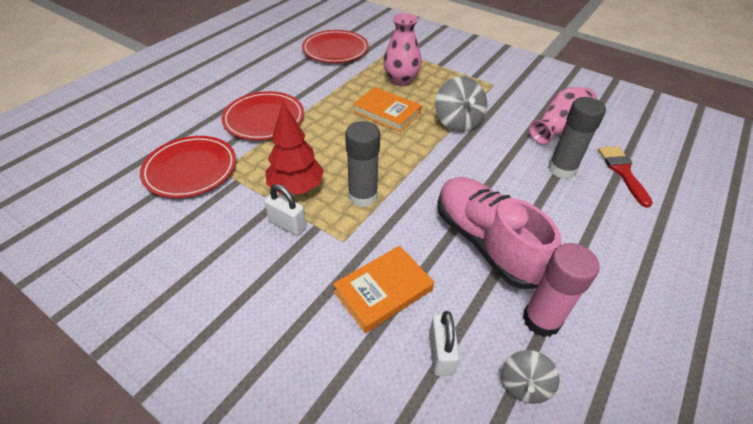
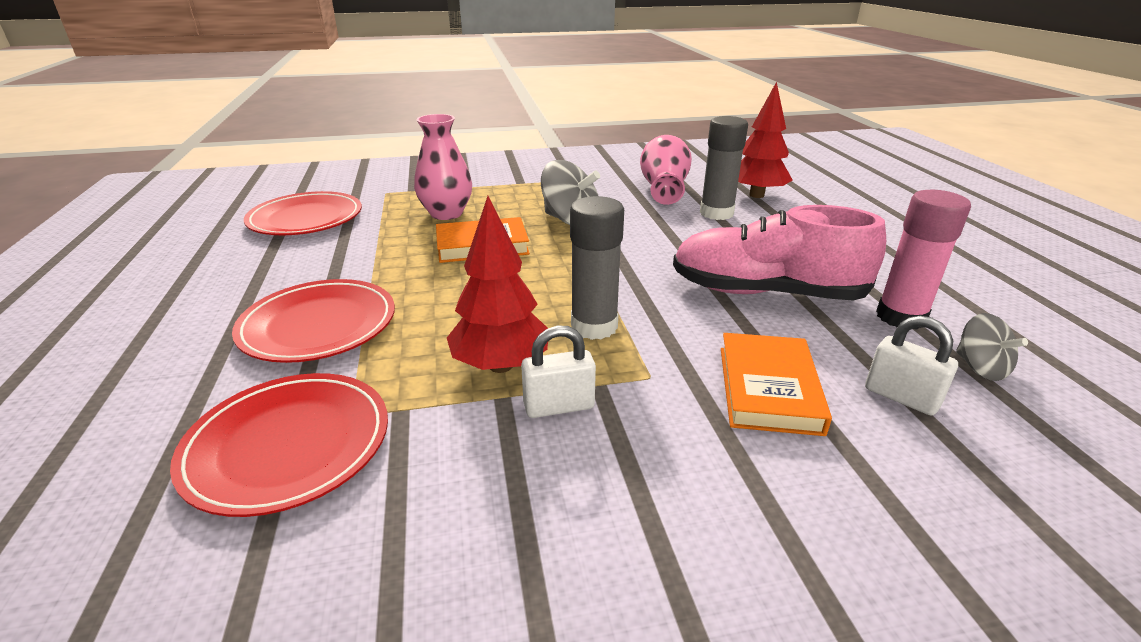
camera: 45 degrees left, 15 degrees down
red brush [598,146,653,208] -> red tree [738,82,793,198]

